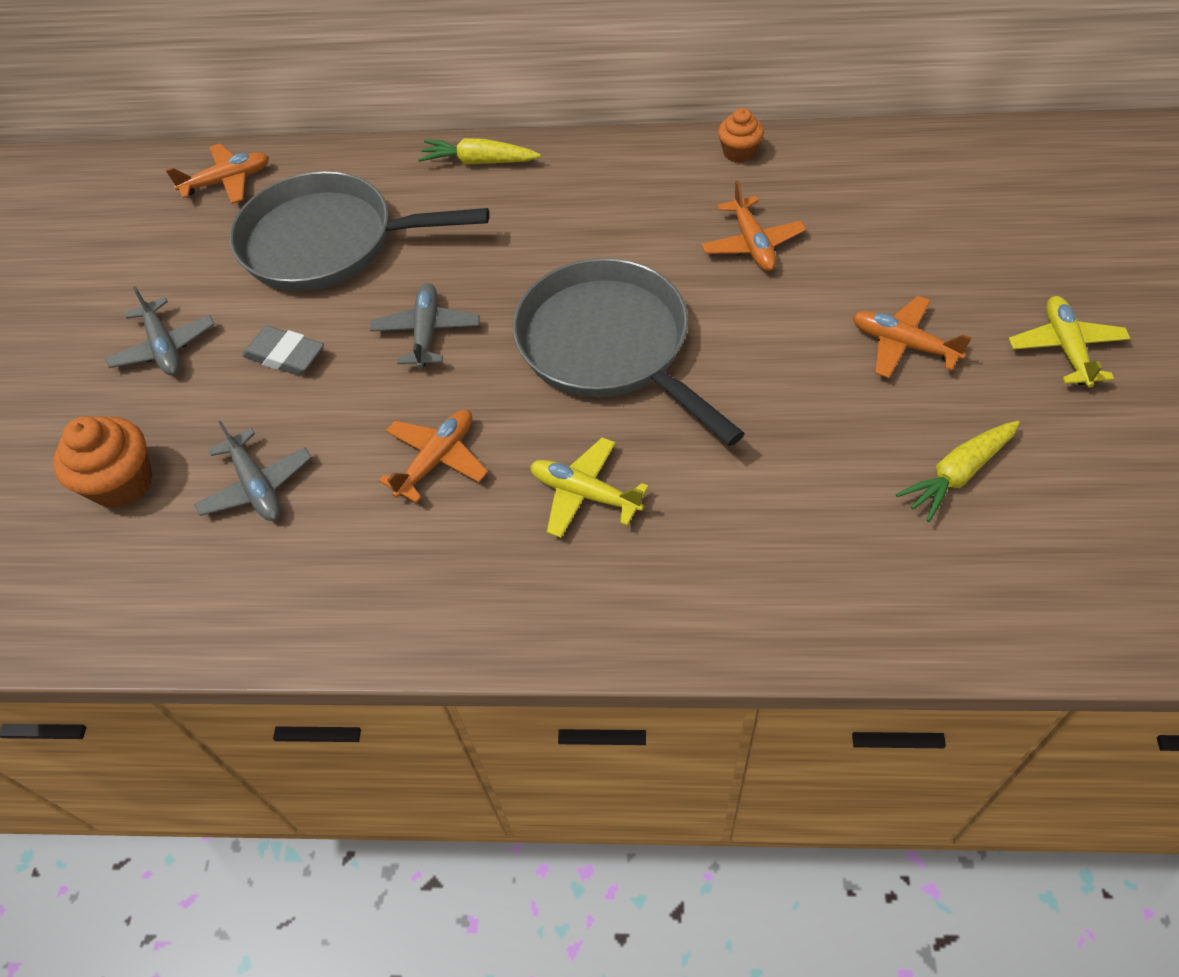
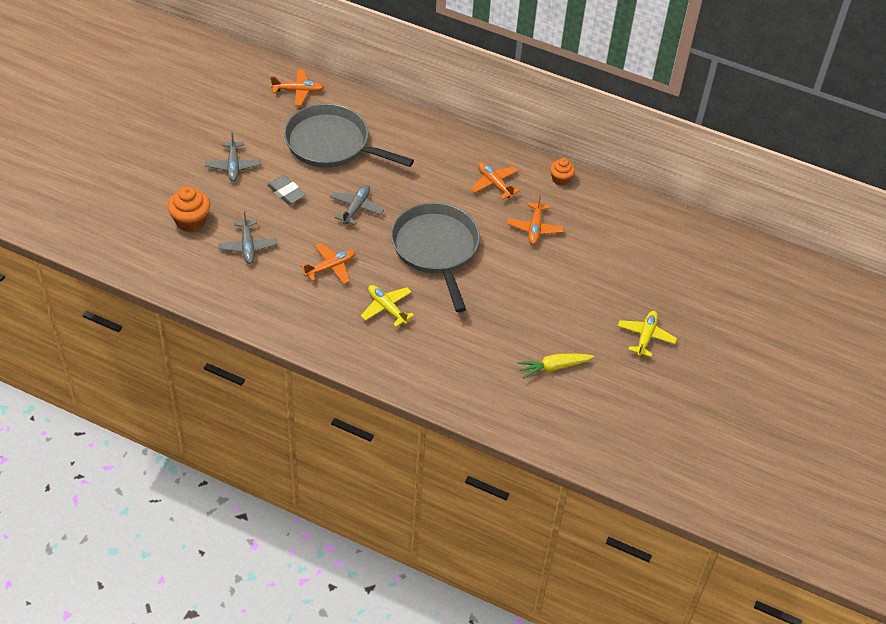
camera: 15 degrees right, 5 degrees down
yellow carrot [418,138,541,165] -> none
orange plane [853,296,972,378] -> orange plane moved to [471,162,520,200]

